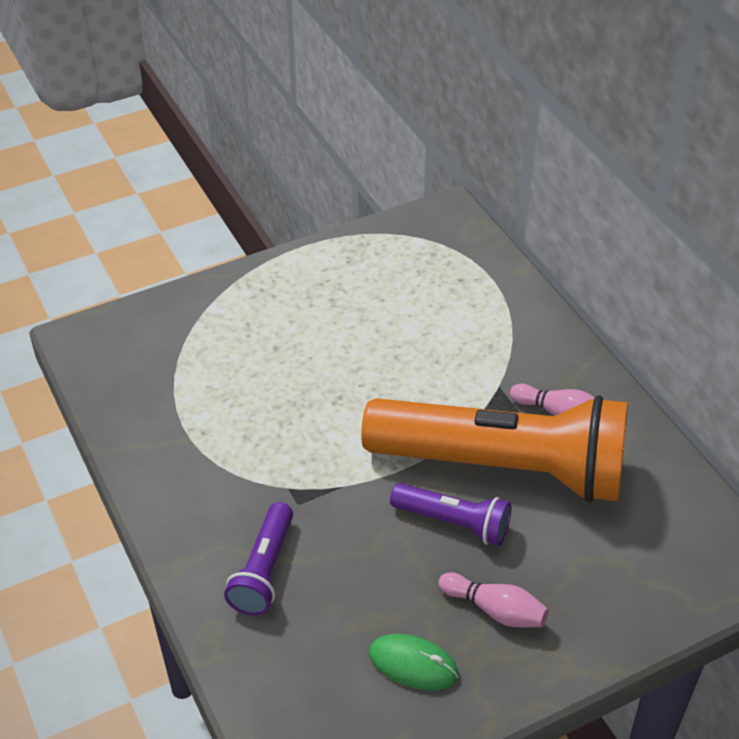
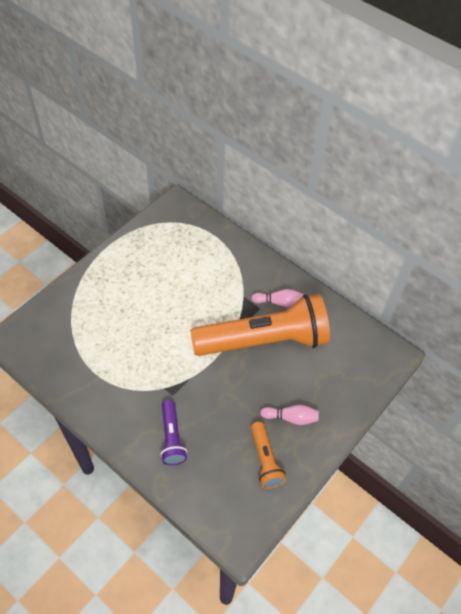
camera: 25 degrees left, 10 degrees up
green mouse [369,634,459,690] -> orange flashlight [251,422,286,489]
purple flashlight [390,483,511,546] -> none

